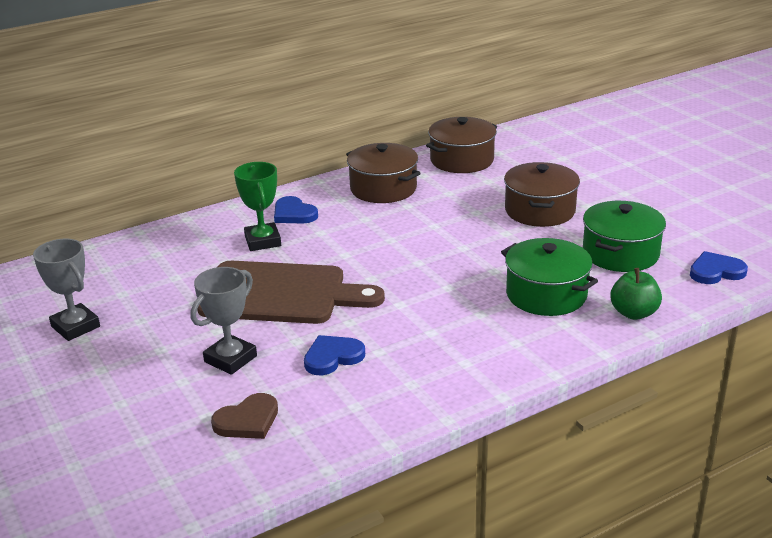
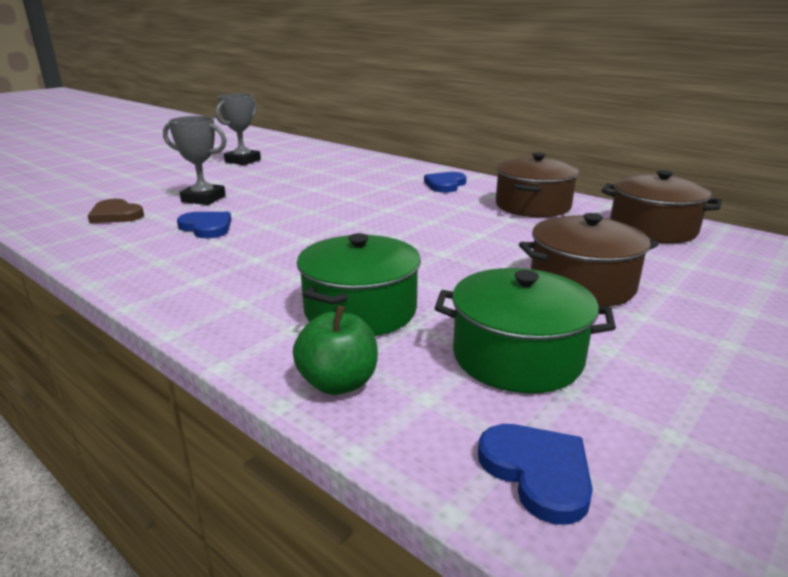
camera: 70 degrees right, 5 degrees down
brown cutting board [197,261,385,324] -> none
green trophy [234,162,281,251] -> none

